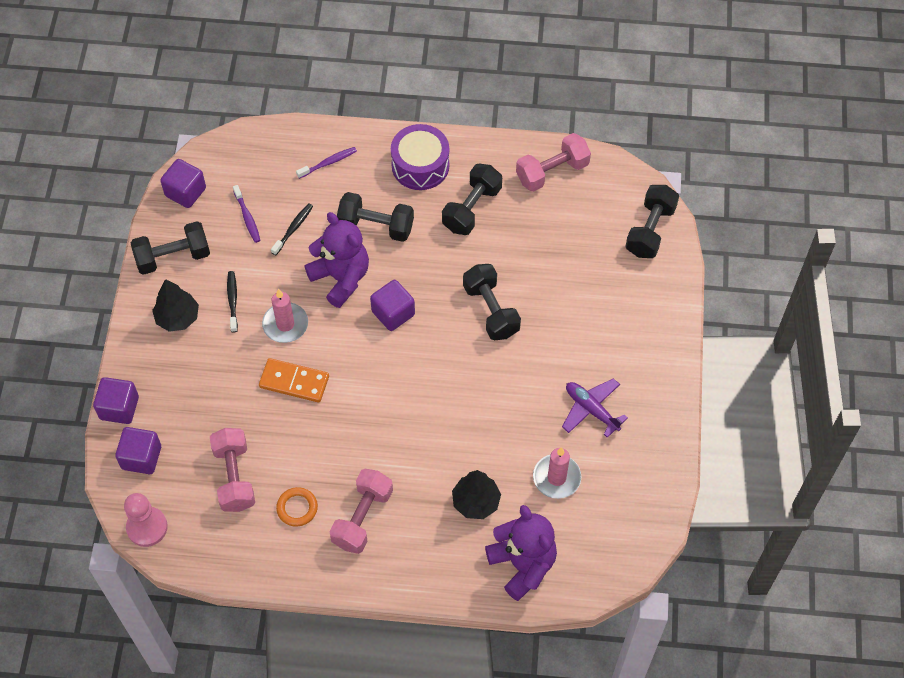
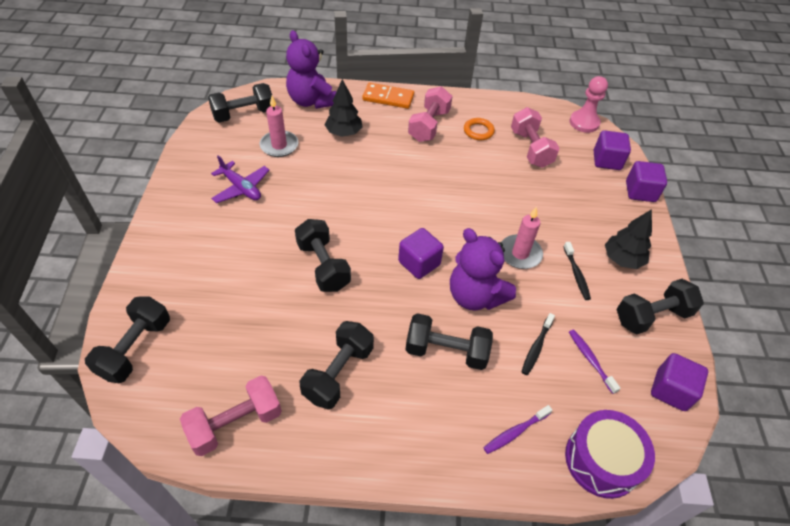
camera: 175 degrees right, 10 degrees down
orange domino [259,358,329,402] -> orange domino moved to [362,83,414,109]
purple drum [391,124,449,190] -> purple drum moved to [565,410,655,499]
none -> black dumbbell [208,83,272,122]

